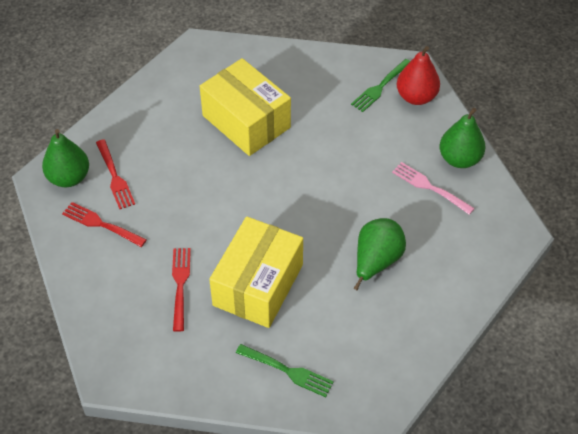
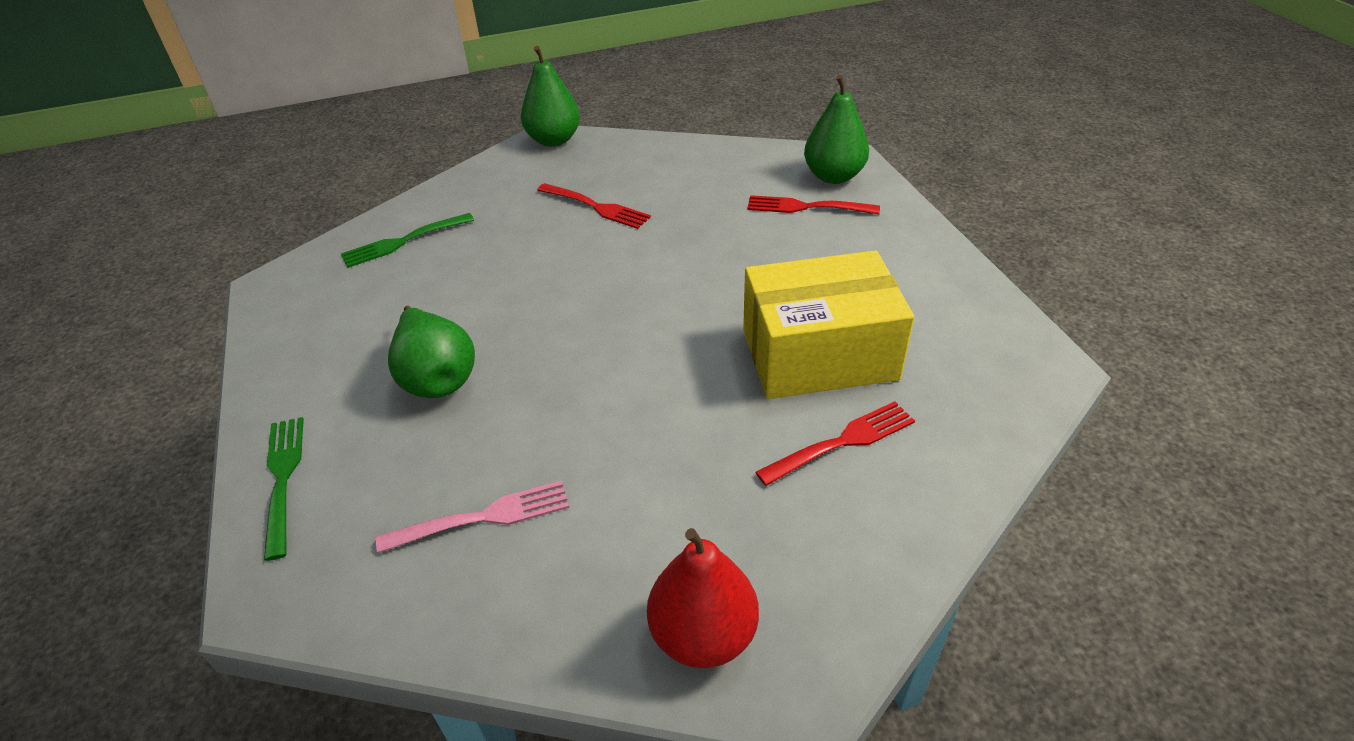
camera: 125 degrees right, 10 degrees down
red fork [62,202,147,247] -> red fork moved to [755,401,915,486]
yellow box [209,217,303,328] -> none
green fork [351,59,410,112] -> green fork moved to [264,417,304,561]
green pear [439,108,486,168] -> green pear moved to [521,46,580,147]

